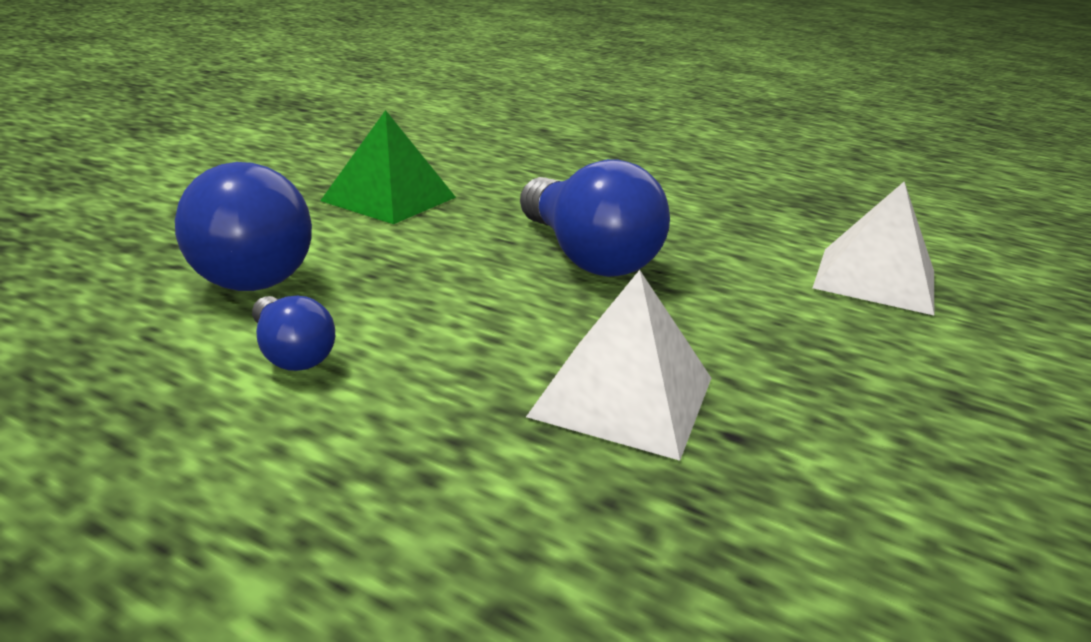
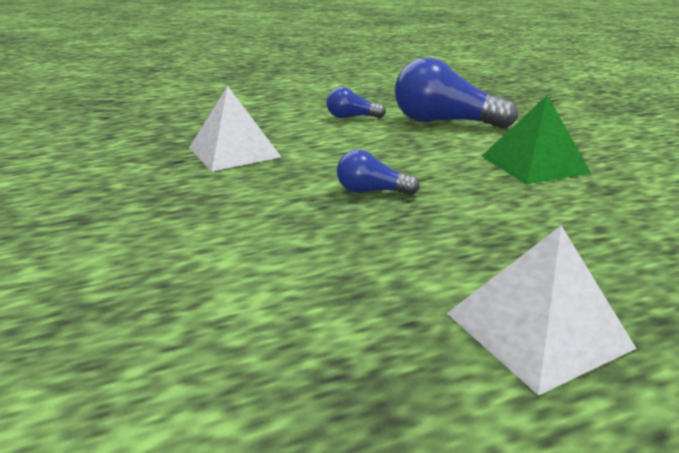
camera: 130 degrees right, 0 degrees up
blue light bulb [520,159,670,277] -> blue light bulb [337,150,420,195], size x0.50
white pyramid [813,182,934,315] -> white pyramid moved to [447,225,637,395]

